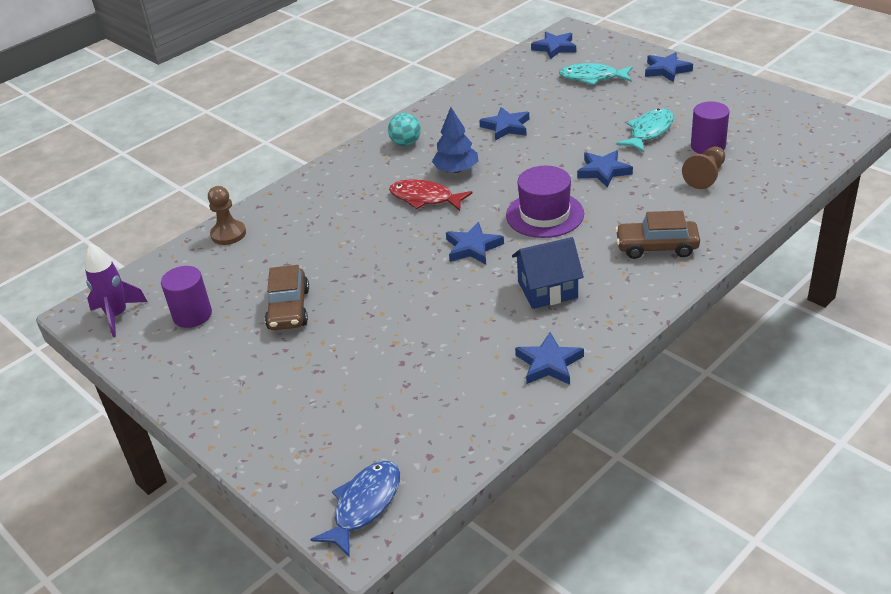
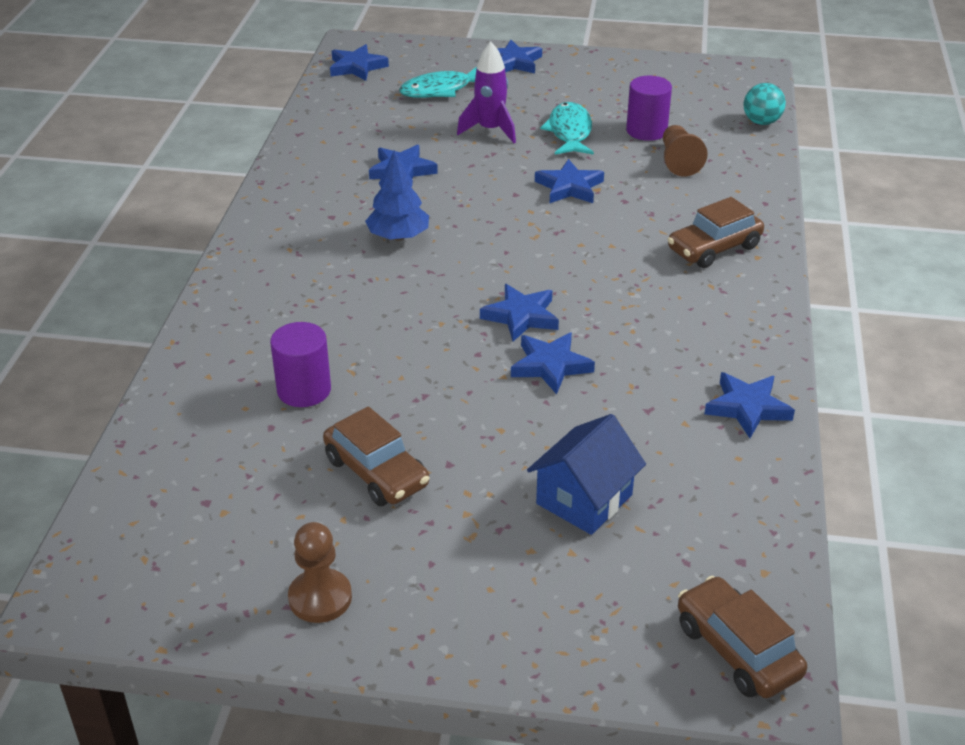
camera: 40 degrees left, 0 degrees up
purple rocket [85,244,148,337] -> purple rocket moved to [457,42,516,143]
purple cylinder [161,266,212,328] -> purple cylinder moved to [270,322,331,407]
brown pawn [208,186,246,245] -> brown pawn moved to [288,522,352,623]
blue fish [310,461,400,558] -> brown car [678,576,807,698]
turquoise ball [388,113,421,146] -> turquoise ball moved to [744,83,786,125]
red fish [389,179,473,211] -> none
purple hat [506,166,584,238] -> none
blue house [512,237,584,309] -> blue house moved to [527,414,646,535]
none -> blue star [511,332,595,394]

